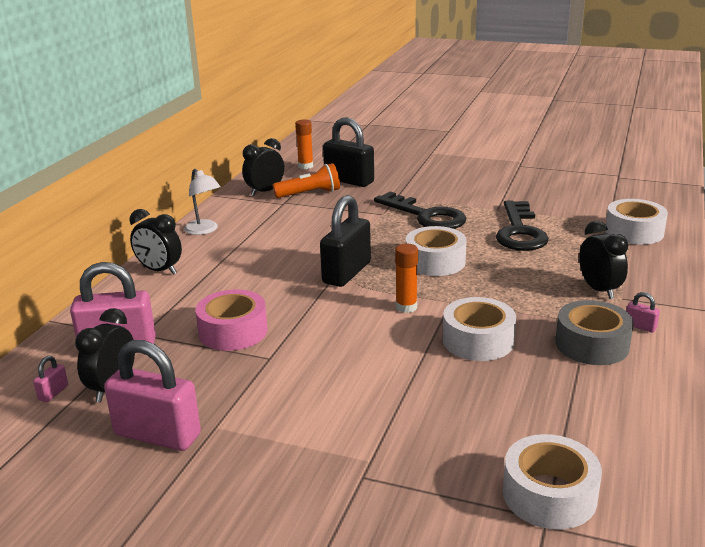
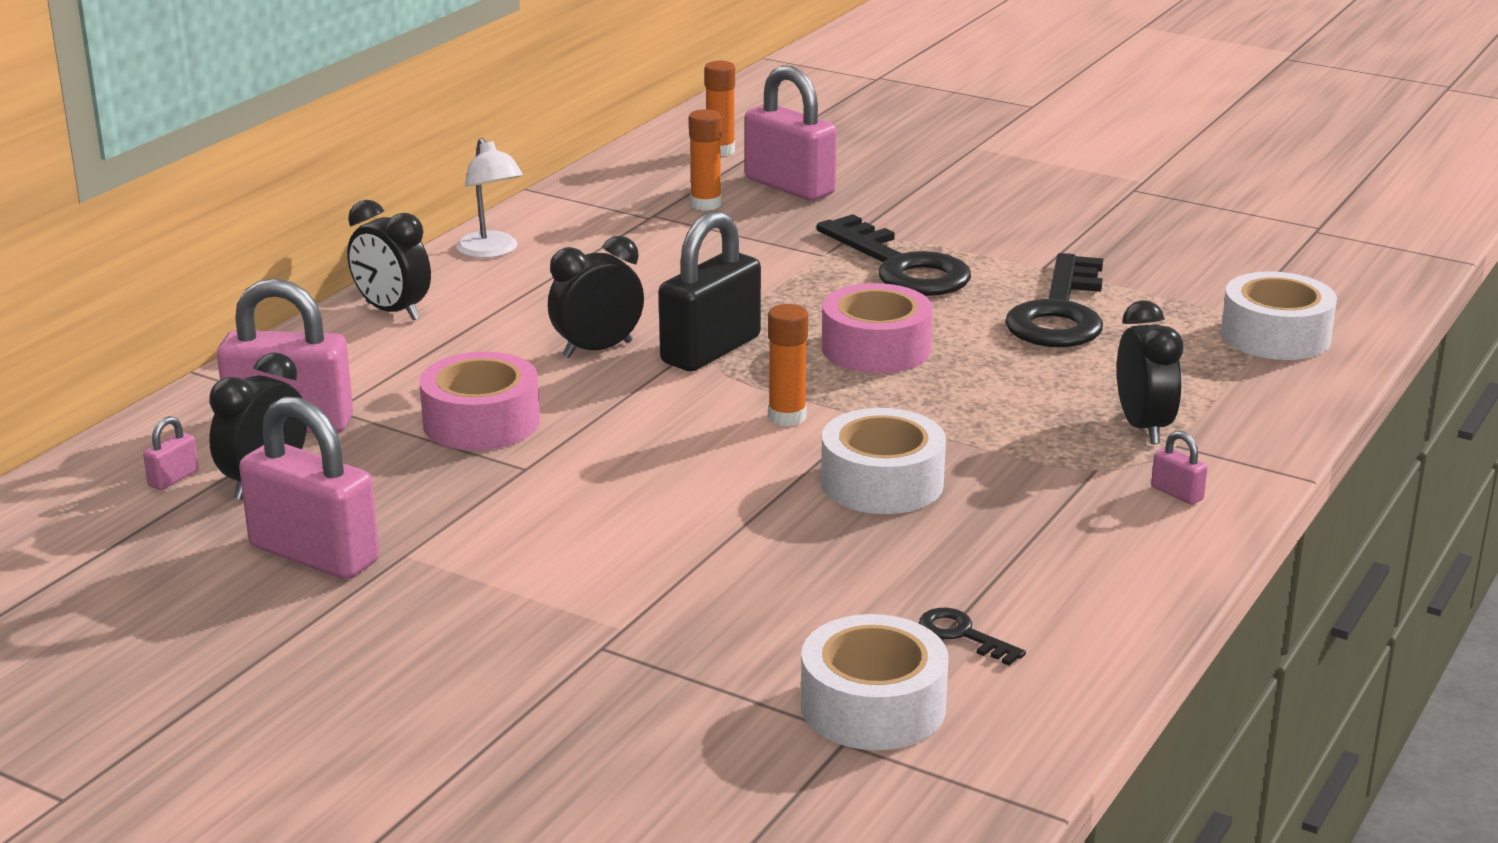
camera: 10 degrees right, 0 degrees up
black clock [242,138,284,196] -> black clock moved to [548,236,644,358]
orange flashlight [273,163,340,198] -> orange glue stick [689,109,722,211]
black padlock [323,117,374,187] -> pink padlock [745,65,837,201]
white tape [406,226,467,276] -> pink tape [822,283,933,373]
grey tape [555,300,634,365] -> none
none -> black key [919,608,1026,665]

